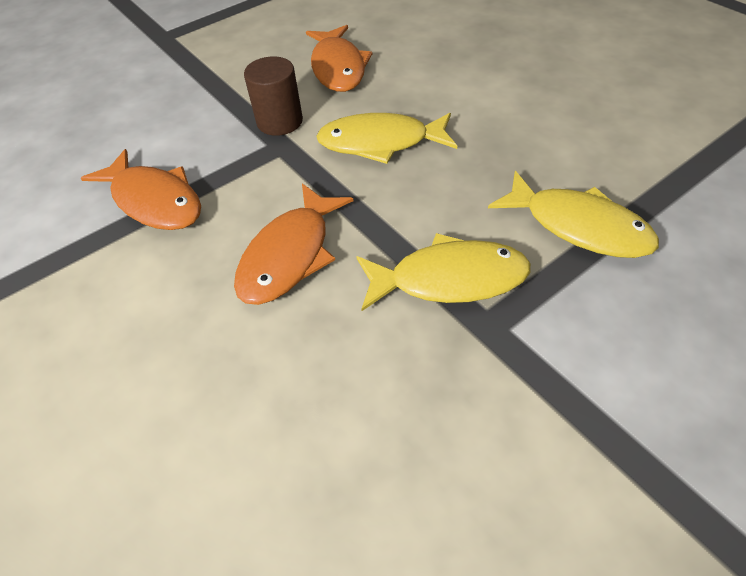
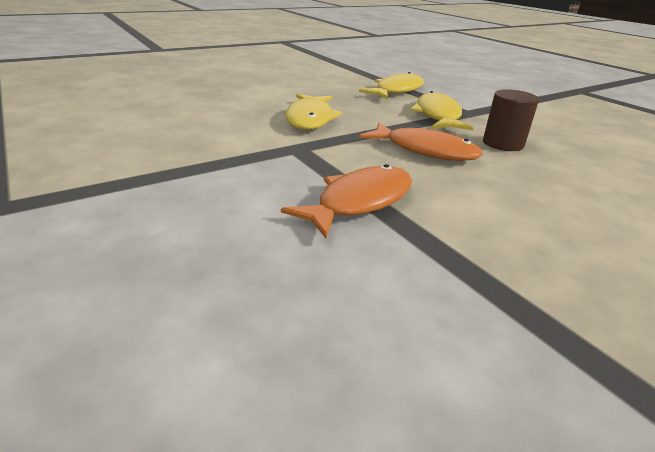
camera: 90 degrees left, 20 degrees down
brown cylinder [244,57,303,136] -> brown cylinder moved to [483,89,539,151]
orange fish [306,25,372,92] -> none

